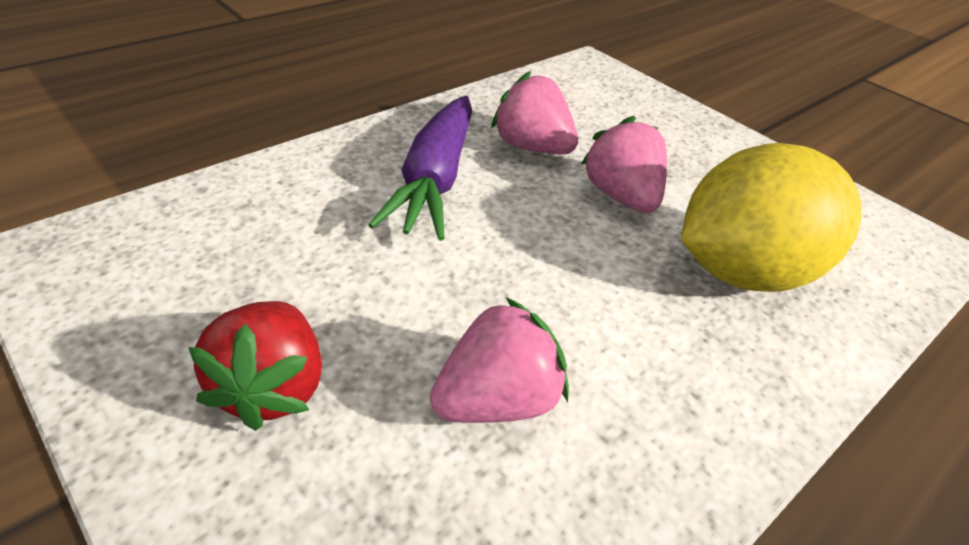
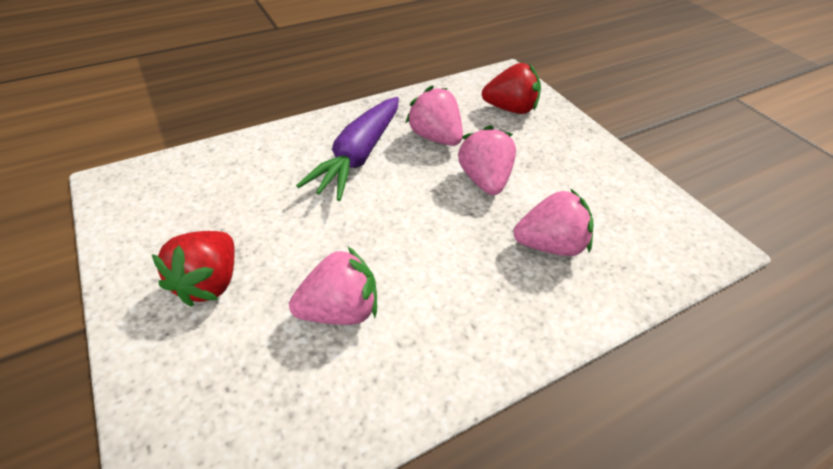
camera: 15 degrees right, 5 degrees up
yellow lemon [681,143,862,292] -> pink strawberry [514,189,594,256]
none -> red strawberry [482,63,541,114]

